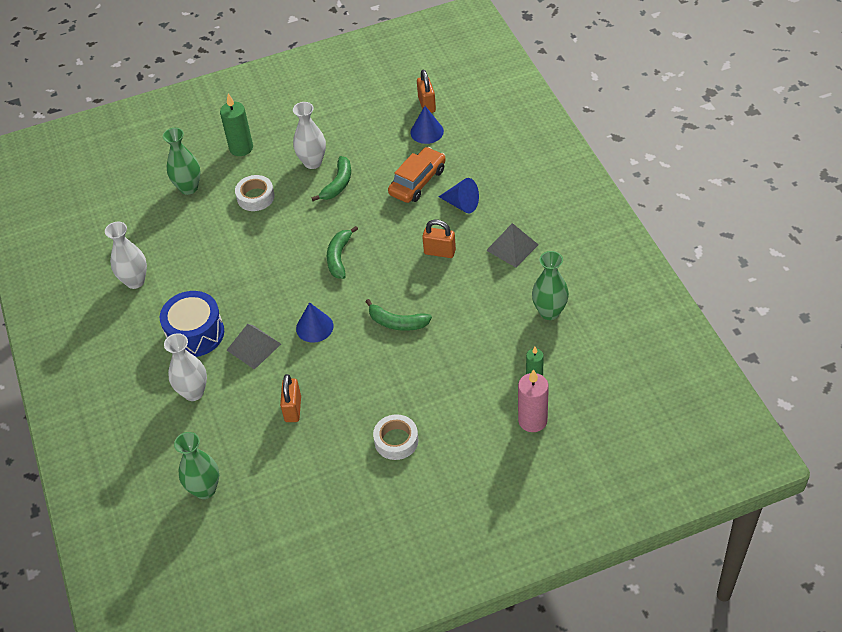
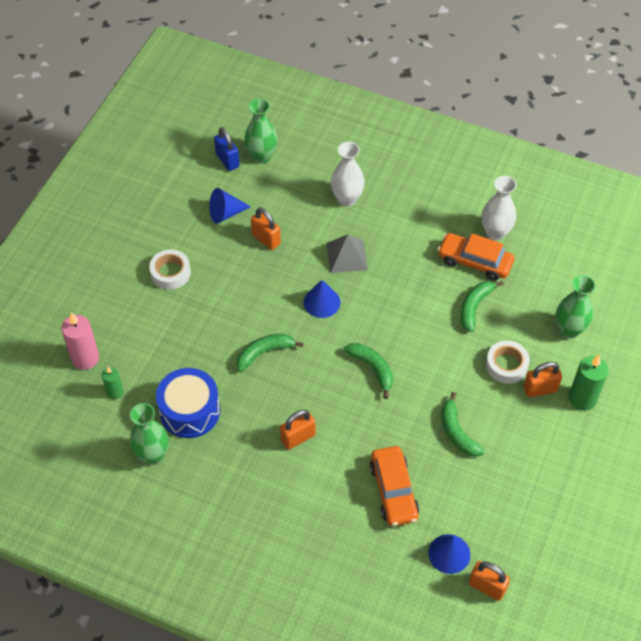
camera: 130 degrees right, 5 degrees up
blue drum [160,291,224,357] -> blue drum moved to [156,368,220,438]
white vase [293,102,326,169] -> none
blue cone [439,178,479,214] -> blue cone moved to [209,188,251,224]
grey pyramid [486,223,539,267] -> none
none -> blue padlock [214,127,240,171]
none -> orange car [438,233,514,281]
none -> green banana [460,281,504,332]
none -> orange padlock [524,362,562,397]

